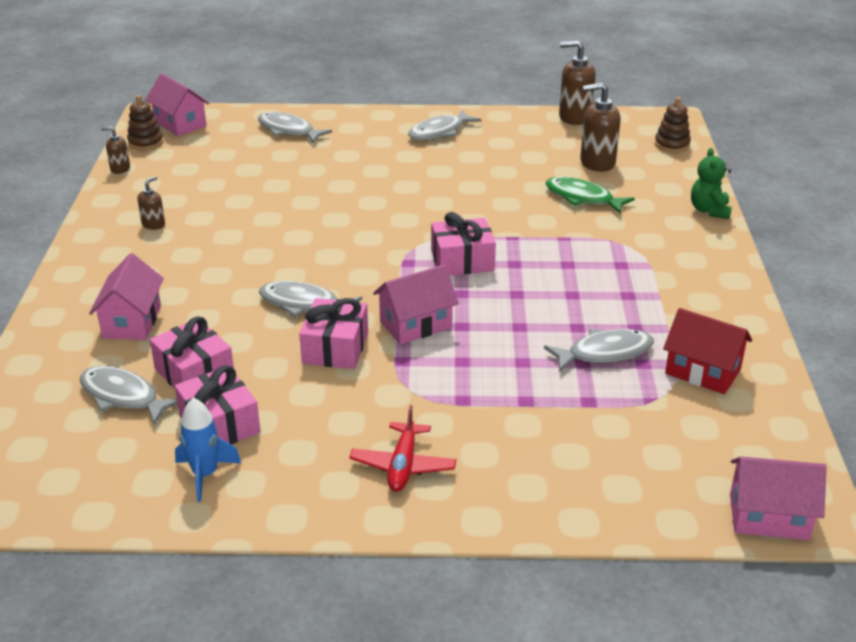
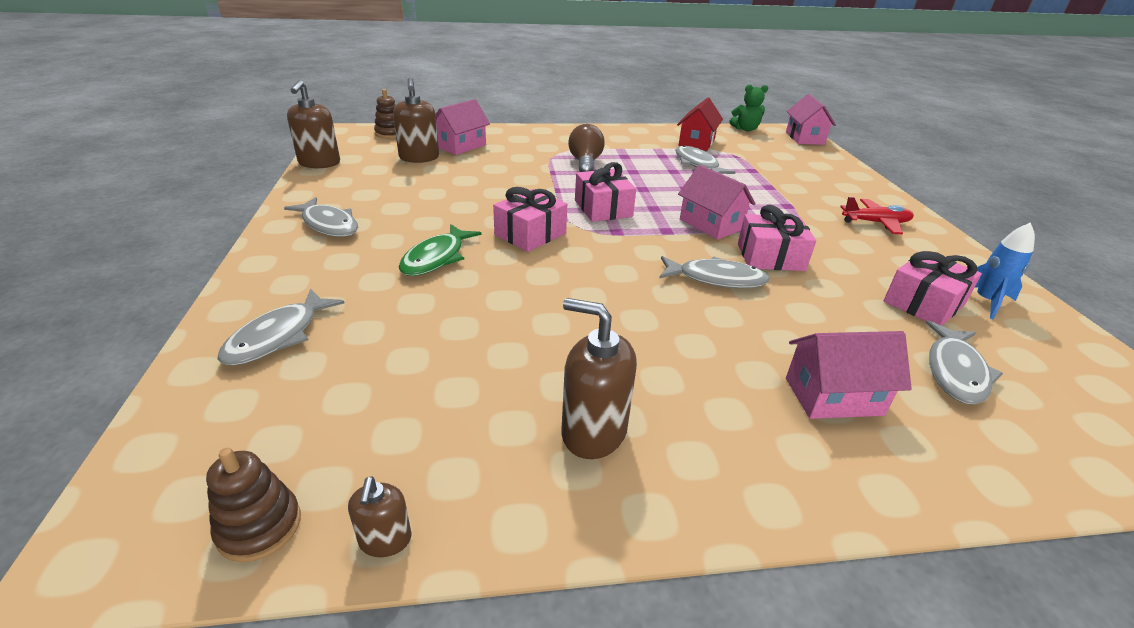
camera: 100 degrees left, 0 degrees up
brown soap dispenser [137,176,165,230] -> brown soap dispenser [562,298,637,459], size x1.85
pink house [145,73,209,136] -> pink house moved to [436,99,490,155]
pink gift [150,317,234,389] -> pink gift moved to [493,187,567,252]
grey fish [259,281,363,317] -> grey fish turned 90 degrees counterclockwise [659,256,770,288]
green fish [545,177,635,214] -> green fish moved to [399,224,482,276]
green teddy bear [691,148,732,219] -> green teddy bear moved to [729,85,768,131]
none -> brown light bulb [568,124,605,172]

